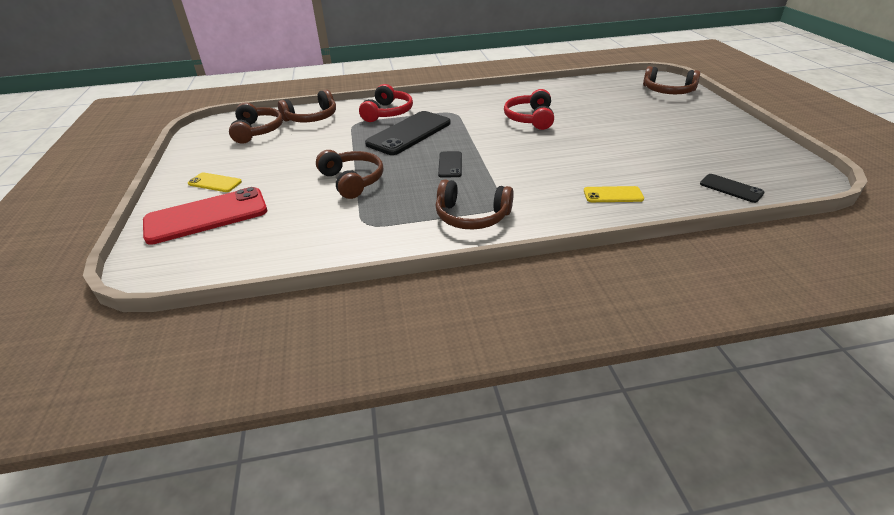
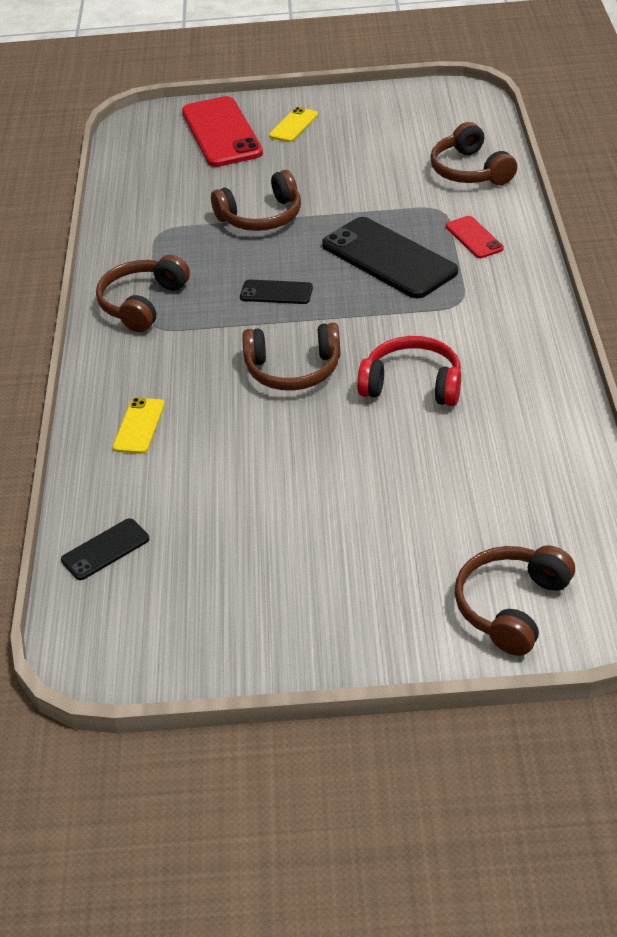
camera: 100 degrees right, 5 degrees up
brown headphones [229,102,283,144] -> brown headphones moved to [242,323,341,390]
red headphones [359,84,413,122] -> red phone [446,216,504,258]

